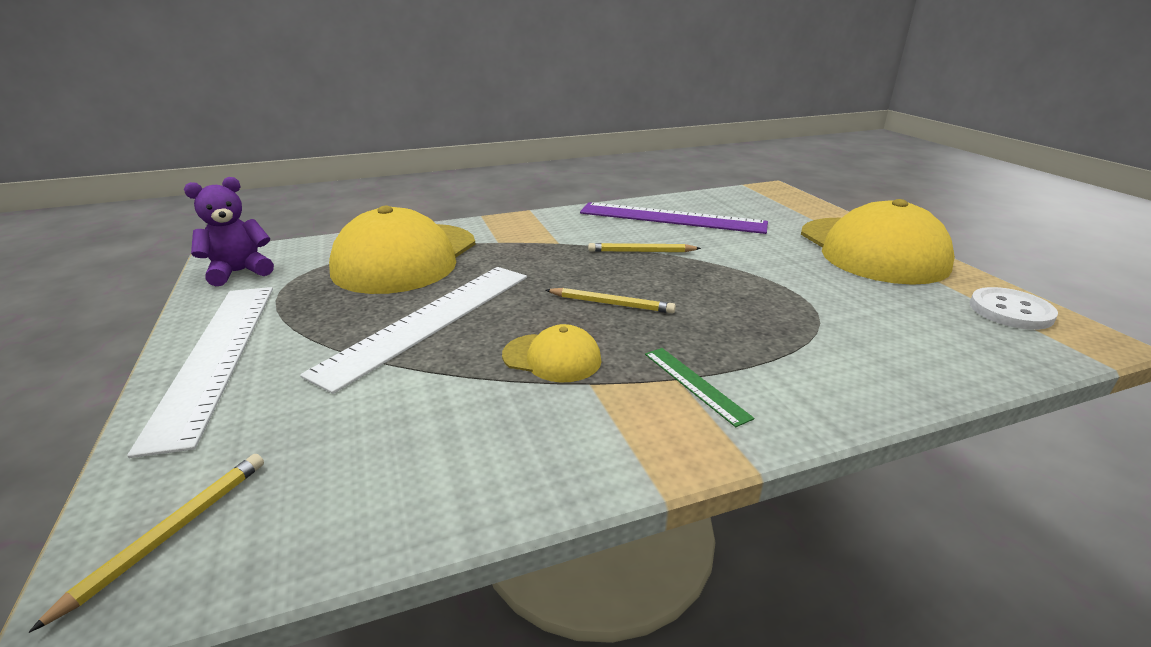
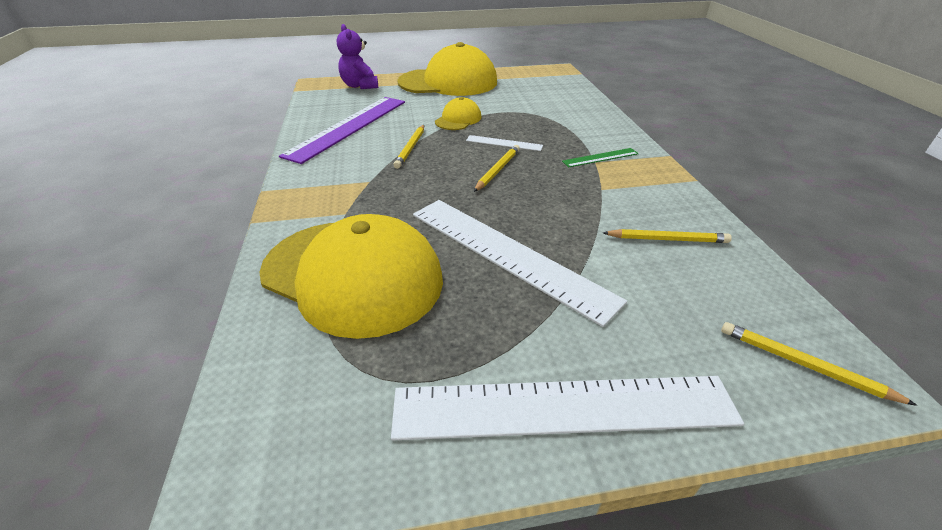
camera: 80 degrees left, 10 degrees up
purple teddy bear [184,177,274,286] -> purple teddy bear moved to [337,24,378,89]
yellow cap [502,324,602,383] -> yellow cap moved to [435,97,481,130]
white button [970,287,1058,330] -> none
none -> white ruler [466,135,543,151]
none -> yellow pencil [603,229,732,243]

